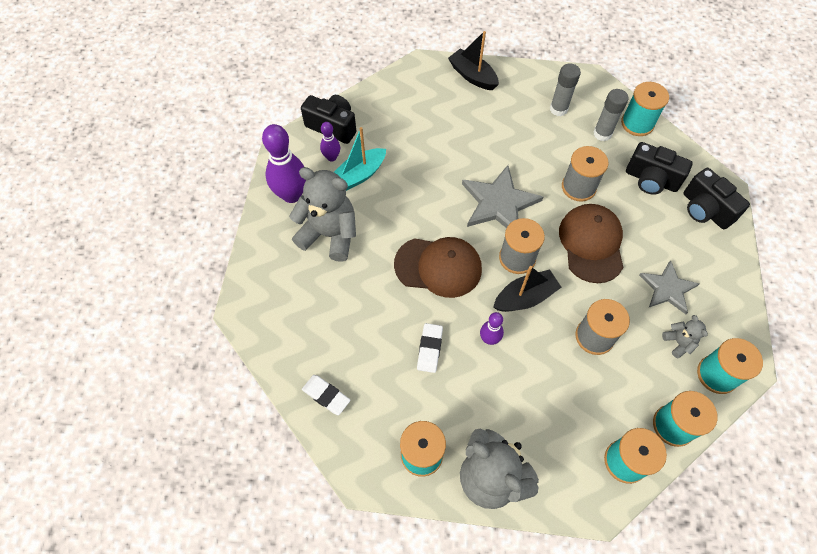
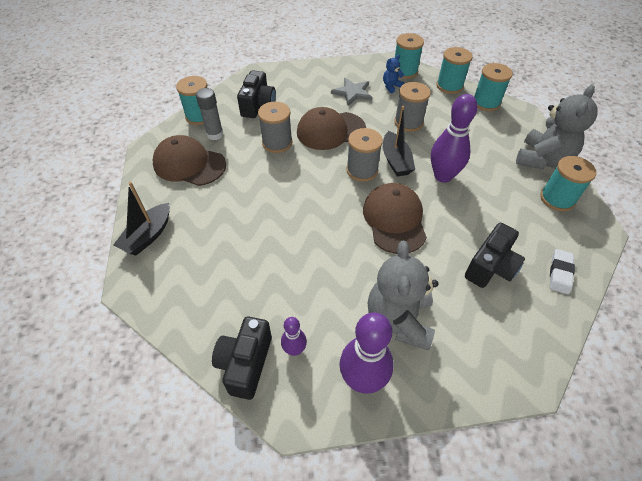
camera: 105 degrees left, 10 degrees down
turquoise boat [334,127,386,191] -> none
white eraser [417,323,443,373] -> none
grey star [462,165,543,228] -> none
purple bowling pin [480,312,504,345] -> purple bowling pin [431,94,478,183], size x1.91
black boat [493,266,562,312] -> black boat turned 150 degrees counterclockwise [383,106,415,176]
grey glue stick [550,63,581,116] -> brown cap [153,135,226,186]
grey teddy bear [662,315,708,358] -> blue teddy bear [383,55,405,93]
black camera [683,168,750,229] -> black camera moved to [465,223,525,288]

